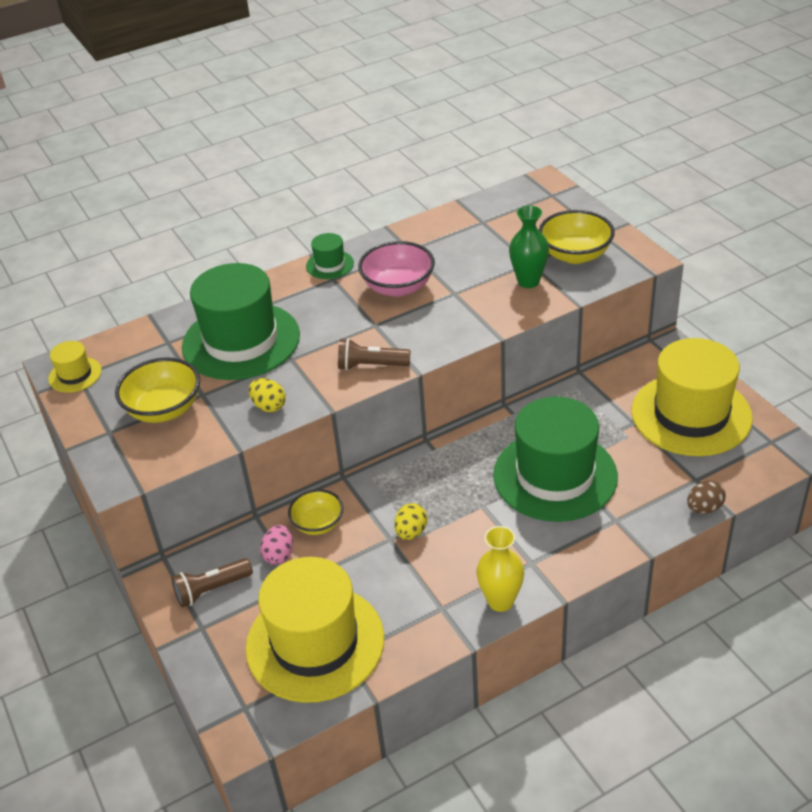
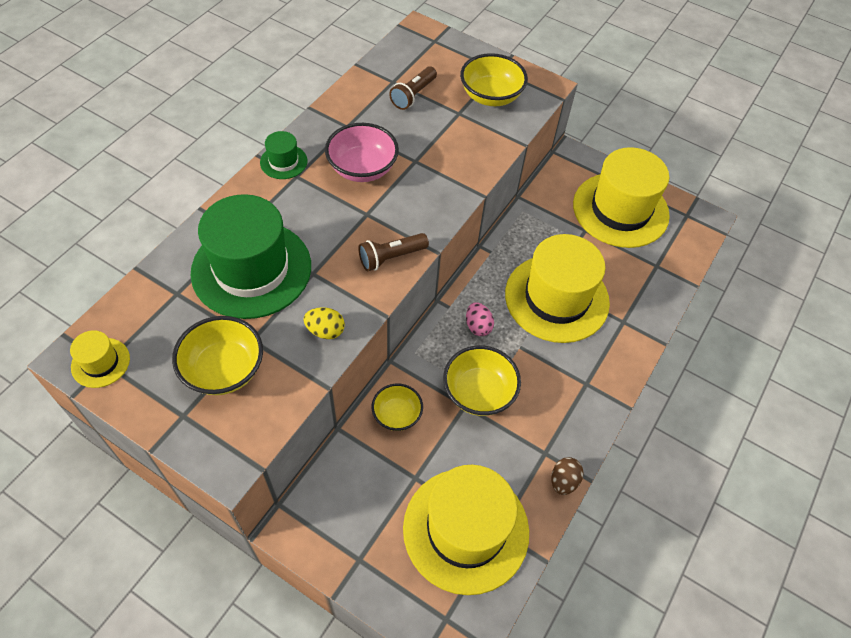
camera: 35 degrees left, 15 degrees up
brown flashlight [171,558,253,608] -> brown flashlight moved to [389,66,437,110]
pink egg [260,525,293,565] -> pink egg moved to [466,302,494,336]
yellow egg [394,503,427,540] -> yellow bowl [443,345,521,416]
yellow vase [477,526,524,612] -> none
green hat [493,397,618,522] -> yellow hat [505,234,610,343]
green vase [509,206,549,288] -> none
brown egg [687,480,726,514] -> brown egg moved to [551,457,583,495]

